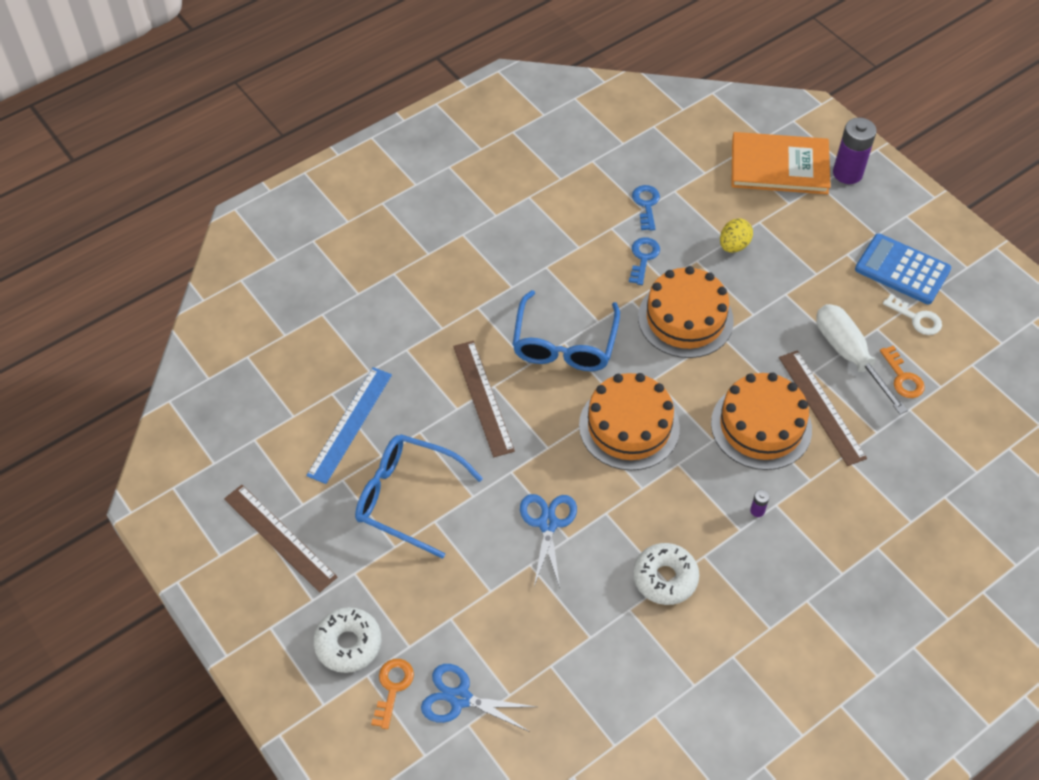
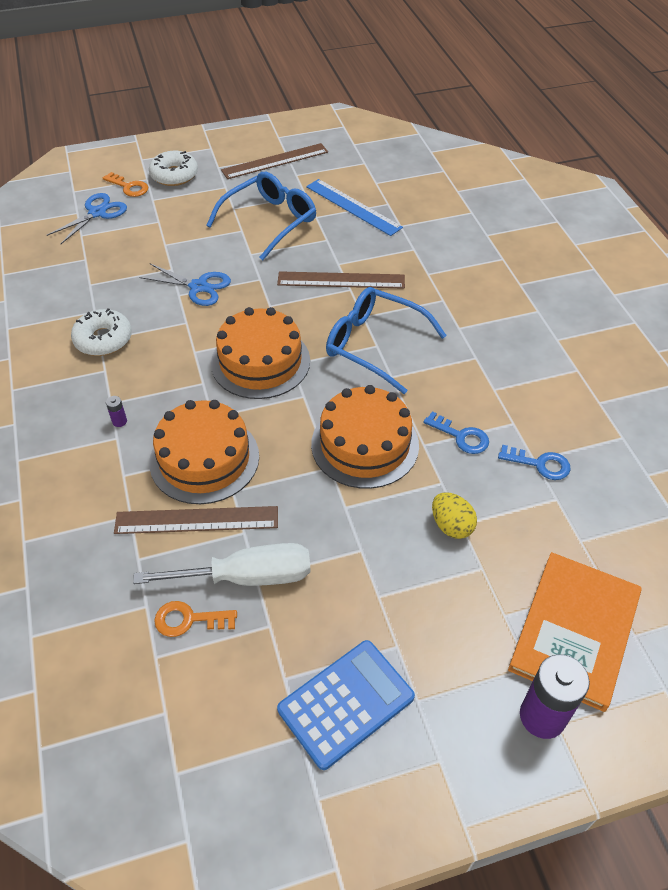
camera: 110 degrees right, 5 degrees down
white key [883,294,942,335] -> none

